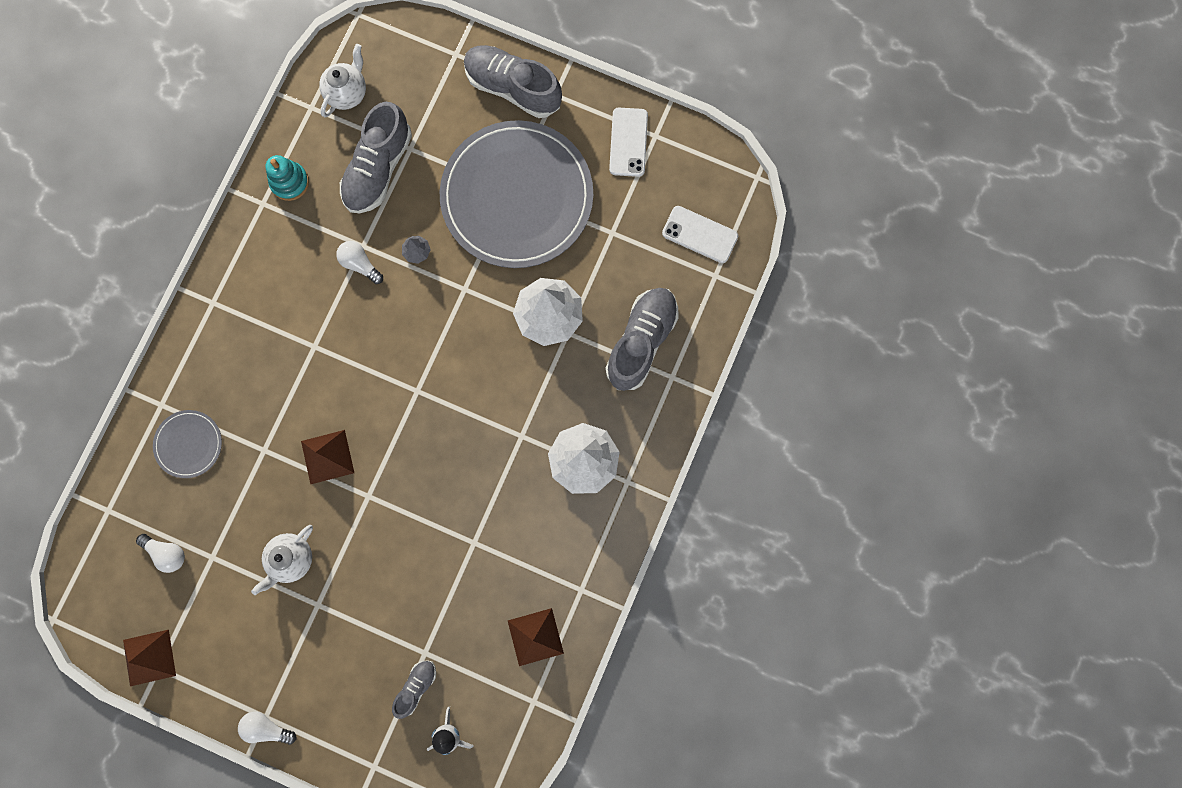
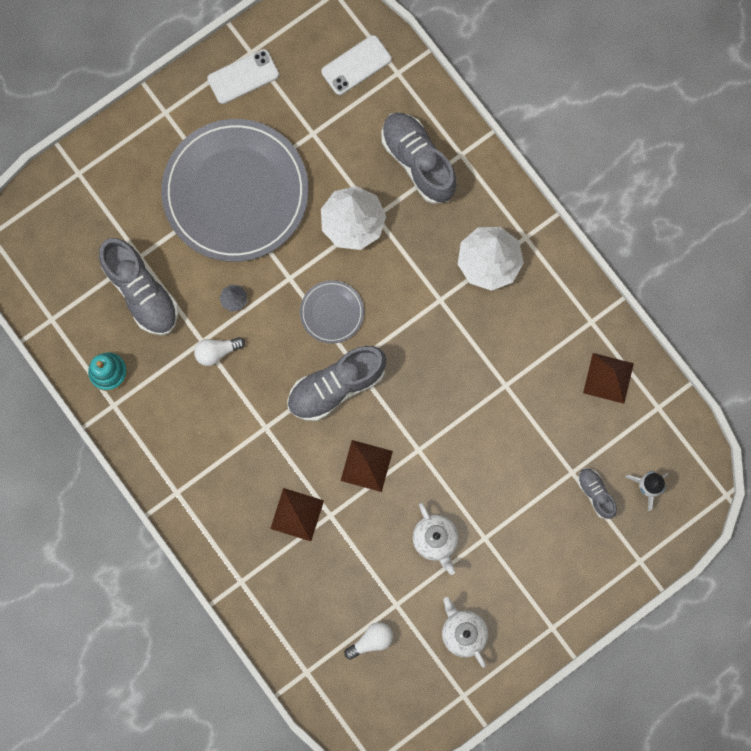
camera: 60 degrees left, 0 degrees up
brown pyramid [123,630,176,686] -> brown pyramid moved to [270,488,324,541]
grey plate [153,410,222,478] -> grey plate moved to [300,280,364,344]
white light bulb [238,711,297,745] -> none
white teapot [319,44,366,117] -> white teapot moved to [442,597,488,668]
grey shoe [464,45,562,118] -> grey shoe moved to [287,346,386,421]
white phone [609,108,648,177] -> white phone turned 60 degrees counterclockwise [207,49,279,104]

